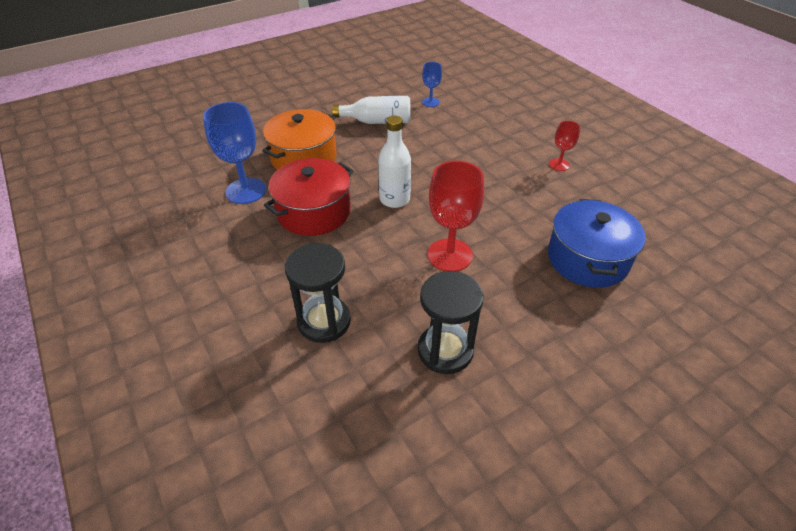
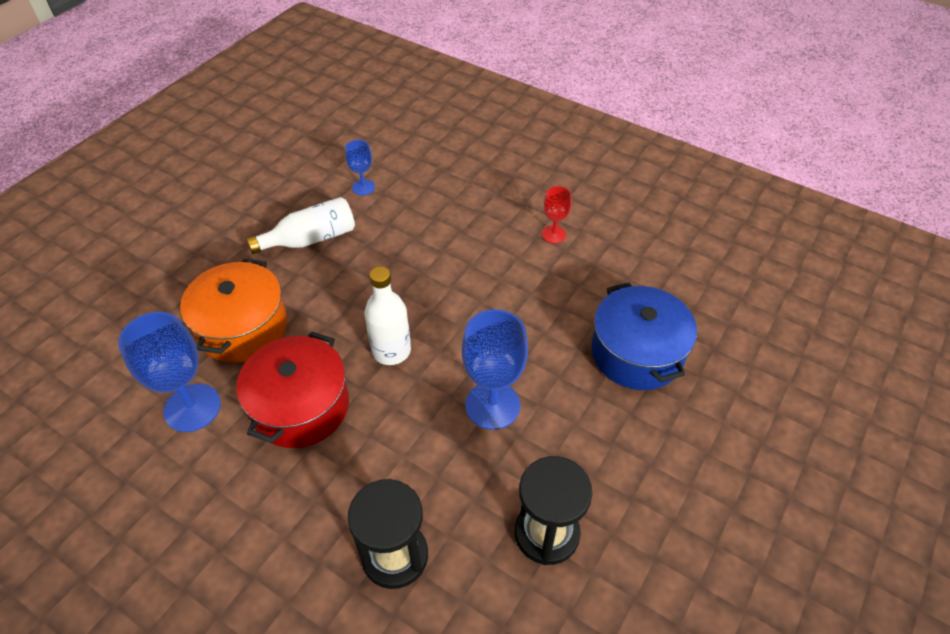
camera: 25 degrees left, 5 degrees up
red goblet [428,161,484,271] -> blue goblet [462,309,528,430]

